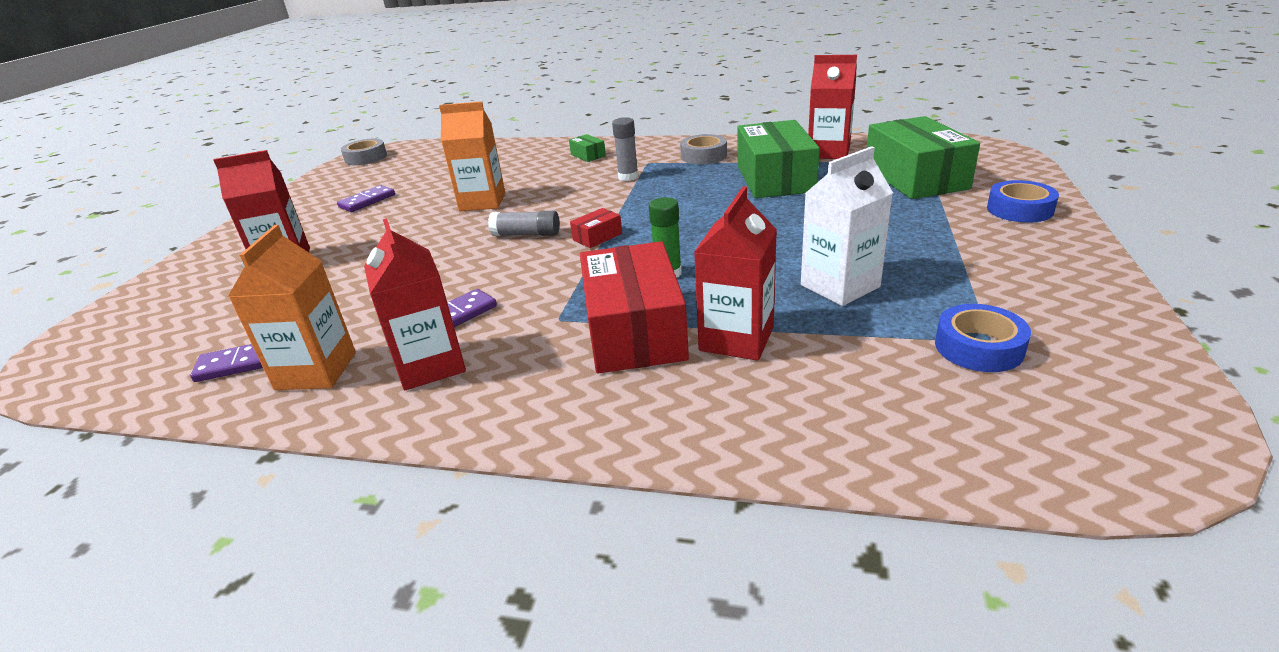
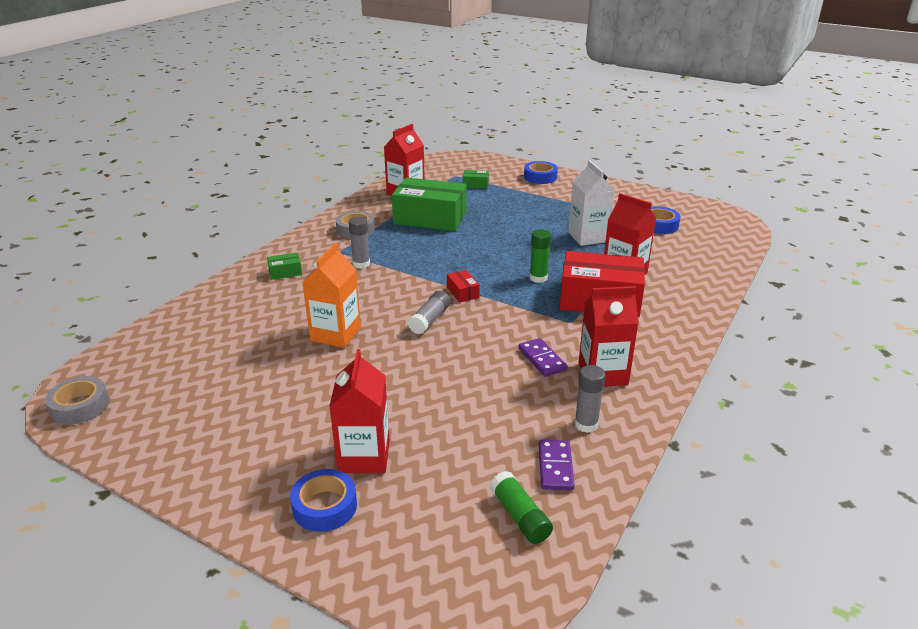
camera: 75 degrees left, 0 degrees up
orange carton [228,225,356,390] -> grey glue stick [574,365,605,433]
purple domino [337,185,395,212] -> none
green box [867,116,980,199] -> green box [463,170,489,189], size x0.42
none -> blue tape [290,469,357,532]
none -> green glue stick [490,471,553,544]

